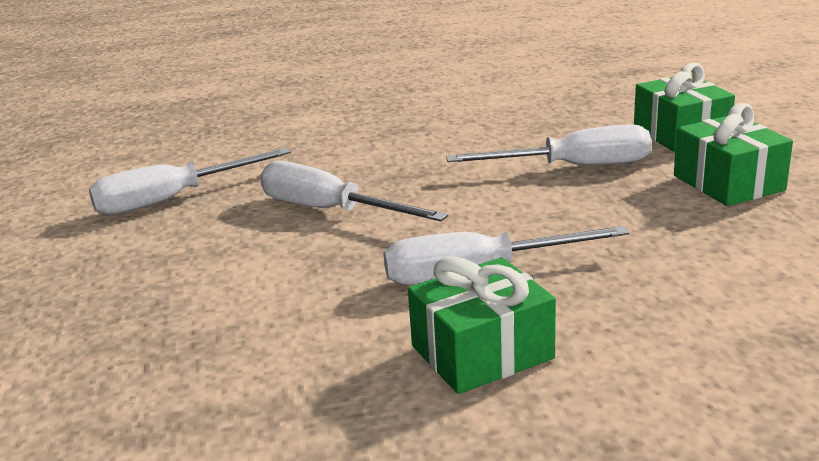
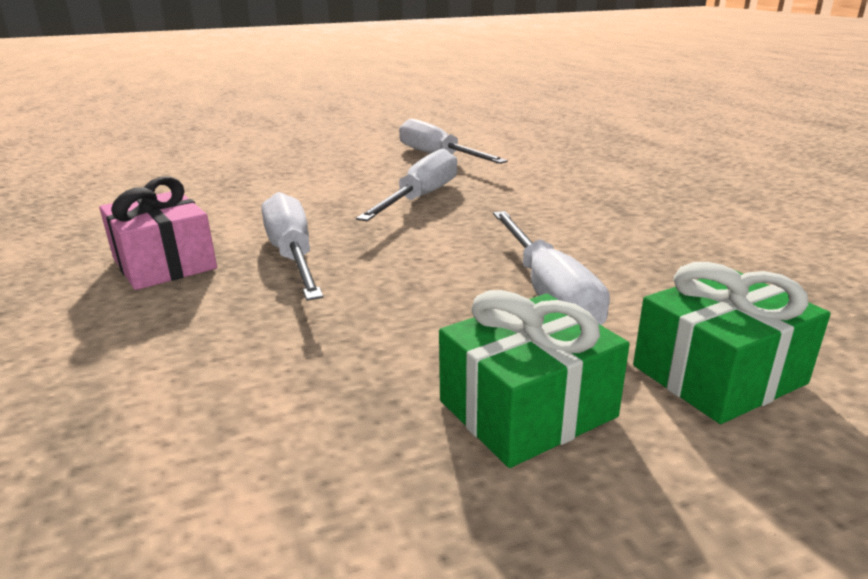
camera: 80 degrees right, 0 degrees up
green gift [408,257,556,394] -> pink gift [99,176,217,290]

